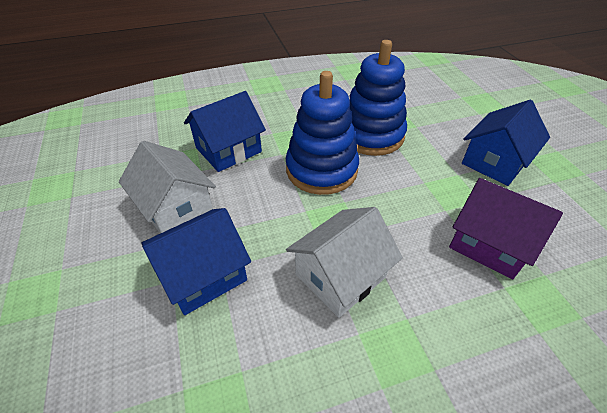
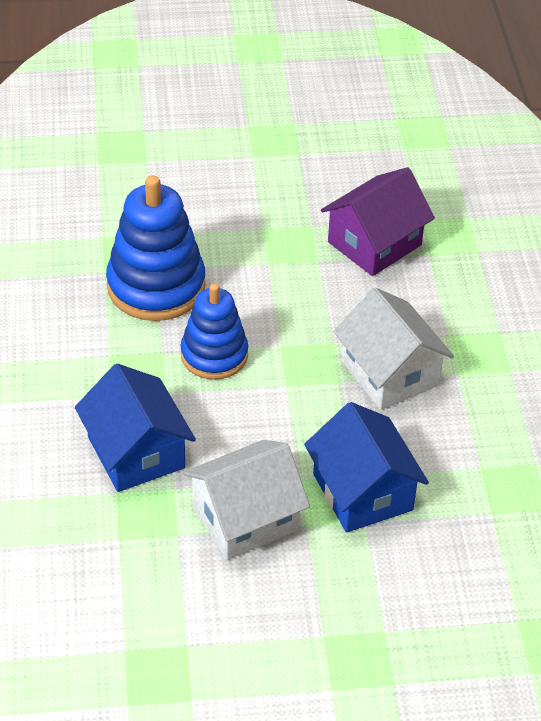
camera: 80 degrees left, 0 degrees up
blue stacking toy [286,71,359,195] -> blue stacking toy [181,283,248,380], size x0.66
blue house [462,100,550,186] -> none

